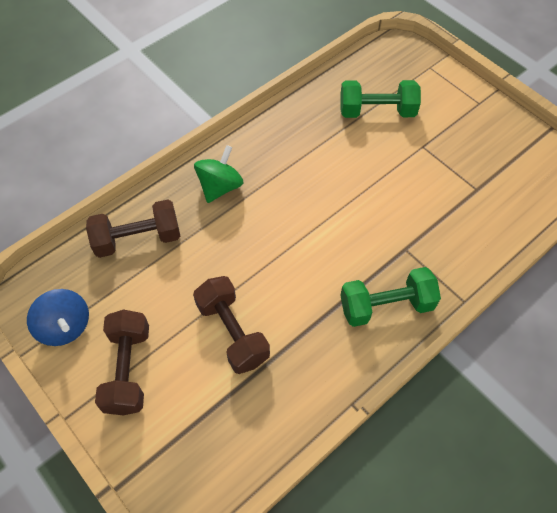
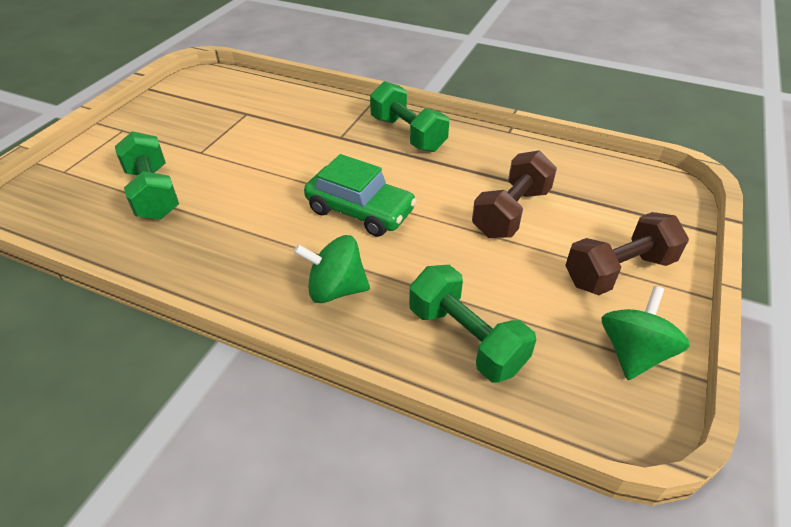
camera: 115 degrees left, 15 degrees down
blue spinning top [27,289,89,346] -> green spinning top [602,286,690,380]
brown dumbbell [86,199,180,258] -> green dumbbell [409,265,536,383]
none -> green car [304,154,417,237]

